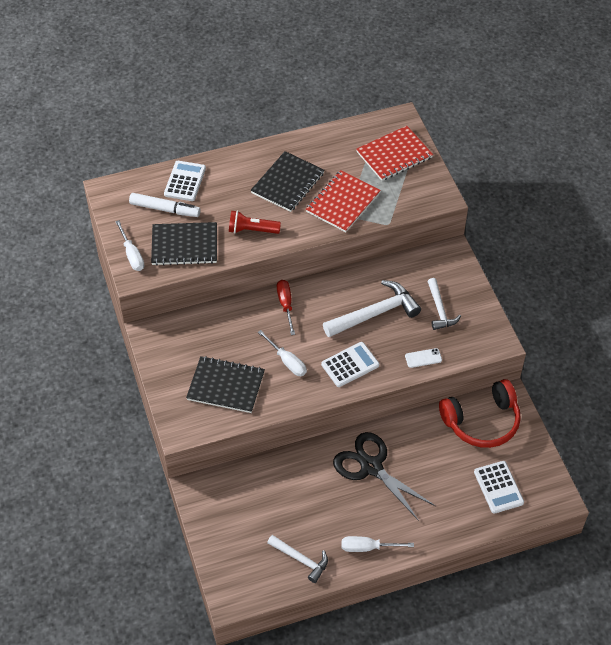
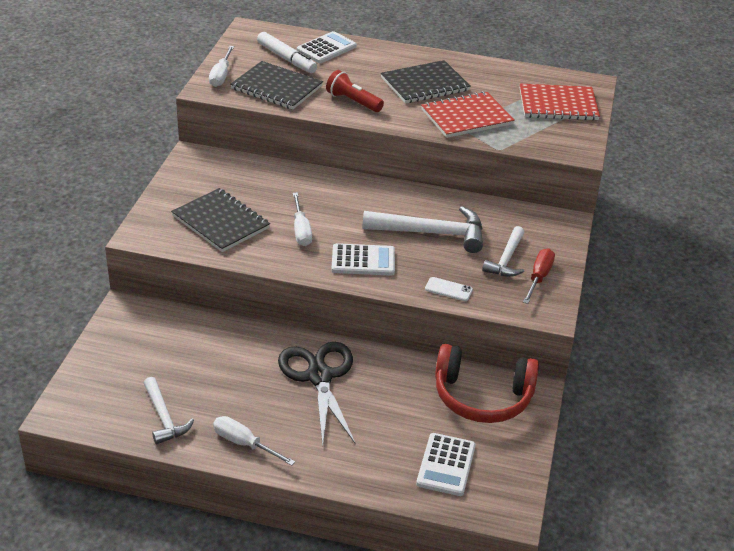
camera: 30 degrees right, 15 degrees down
red screwdriver [277,280,295,335] -> red screwdriver moved to [523,248,555,304]

